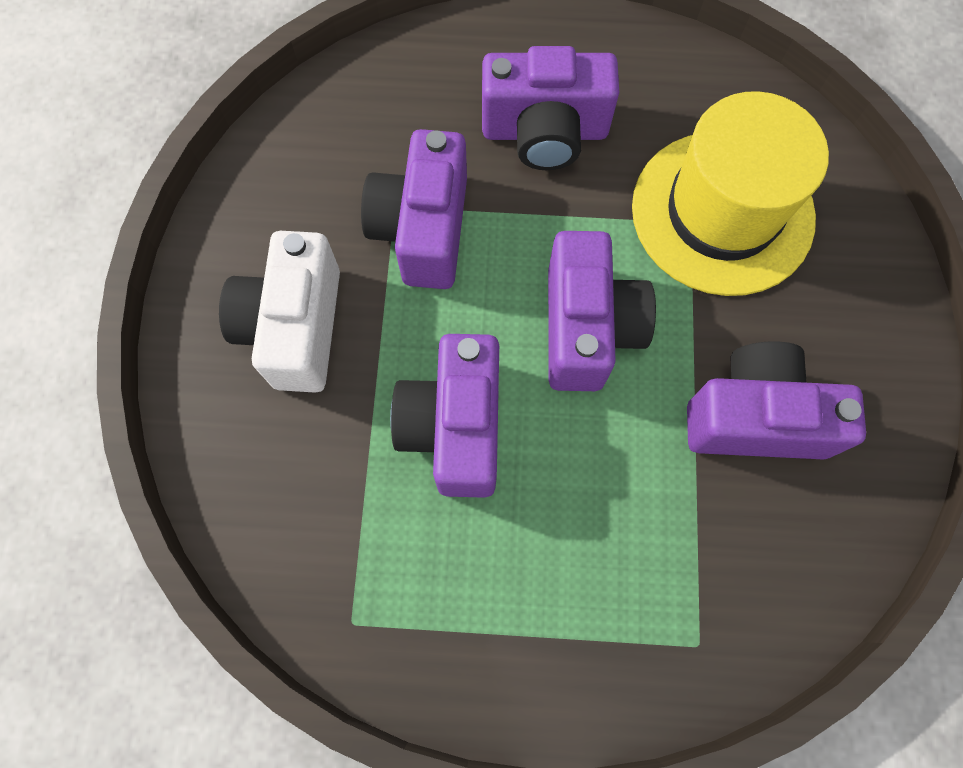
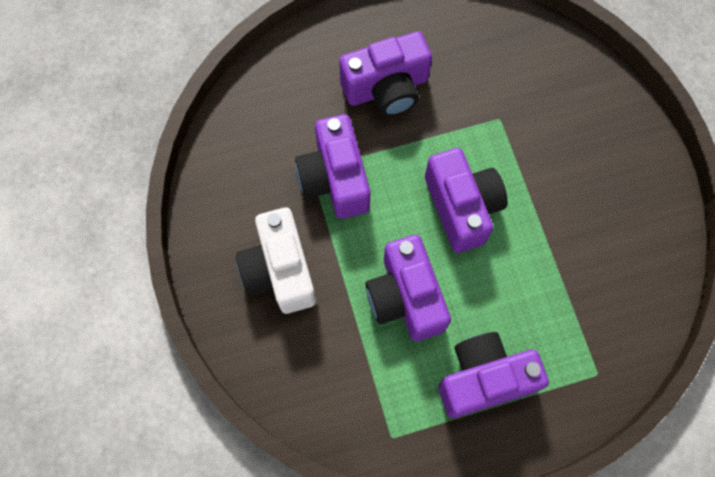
camera: 20 degrees left, 0 degrees up
yellow hat [632,91,829,296] -> none
purple camera [687,341,866,460] -> purple camera moved to [438,332,549,418]

